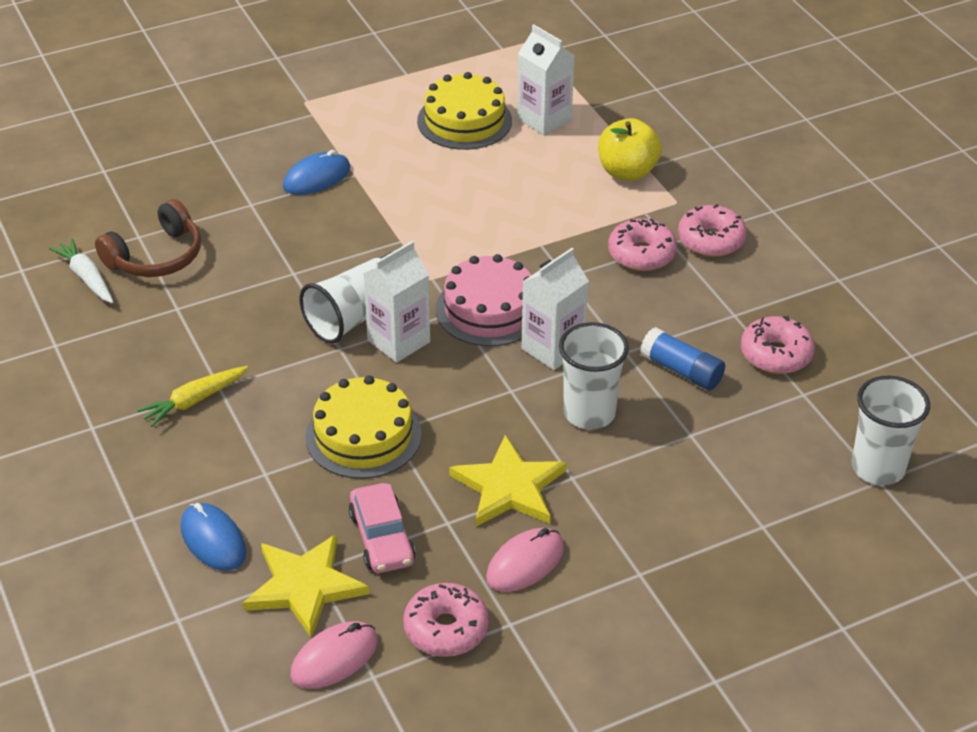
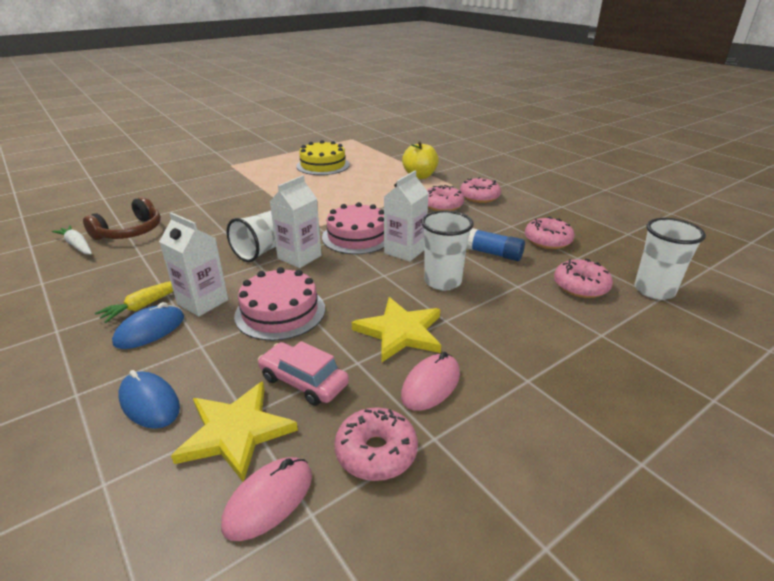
camera: 10 degrees left, 10 degrees down
blue mouse [283,150,350,195] -> blue mouse moved to [112,302,184,349]
yellow cake [305,375,422,479] -> pink cake [234,267,325,341]
pink car [349,483,416,573] -> pink car turned 150 degrees clockwise [258,341,349,406]
white carton [517,24,574,135] -> white carton moved to [159,212,228,316]
none -> pink donut [554,259,613,298]

